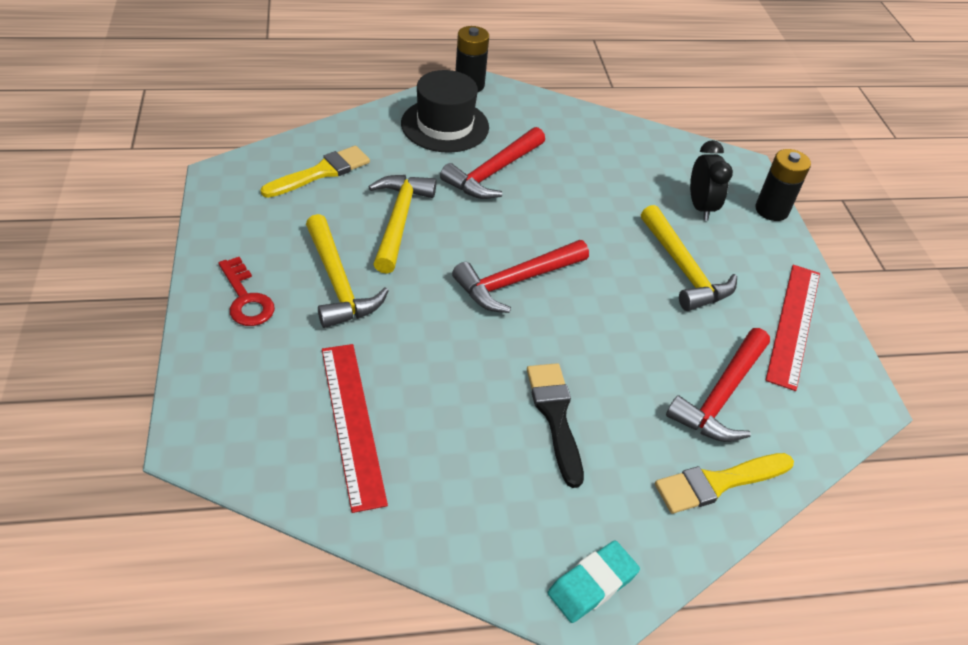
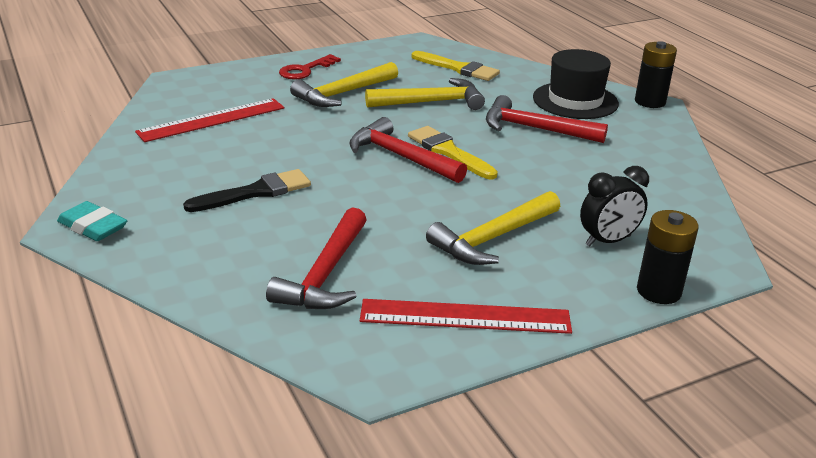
camera: 75 degrees right, 15 degrees down
yellow brush [655,453,794,514] -> yellow brush moved to [408,126,498,179]
red hammer [666,328,770,442] -> red hammer turned 90 degrees counterclockwise [266,207,367,309]

